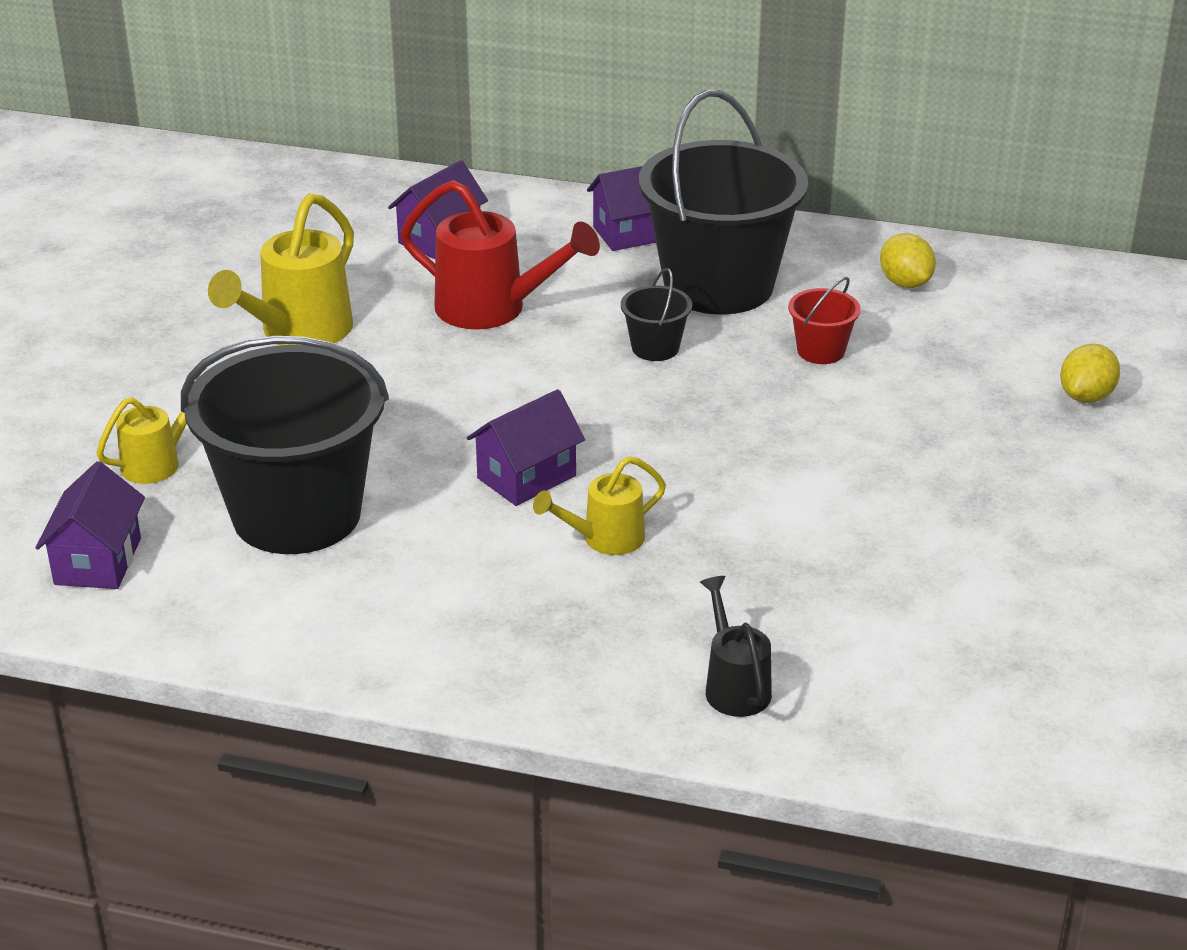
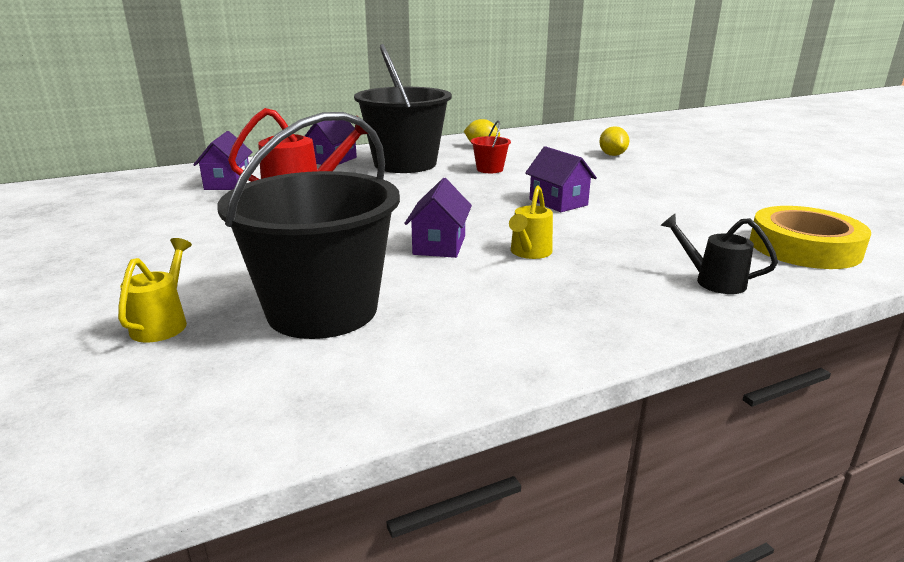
camera: 40 degrees left, 10 degrees down
purple house [35,461,145,589] -> purple house moved to [525,146,597,212]
yellow watering can [208,193,354,346] -> none
black bucket [621,268,692,361] -> none
none -> yellow tape [749,206,871,269]

